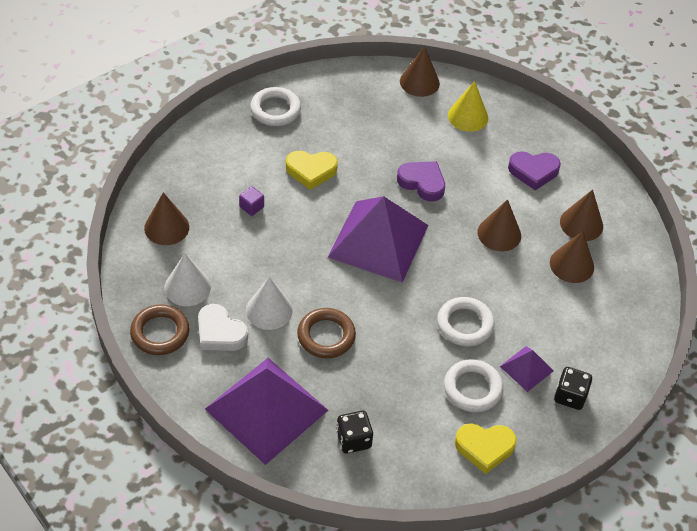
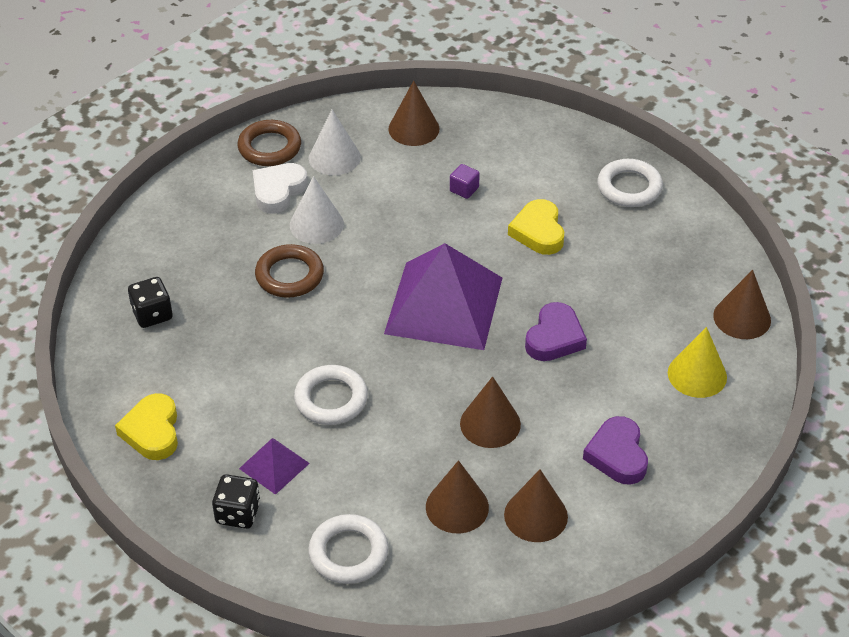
camera: 85 degrees right, 5 degrees down
purple pyramid [205,358,329,465] -> none
white ring [444,359,503,412] -> white ring moved to [308,514,389,584]

